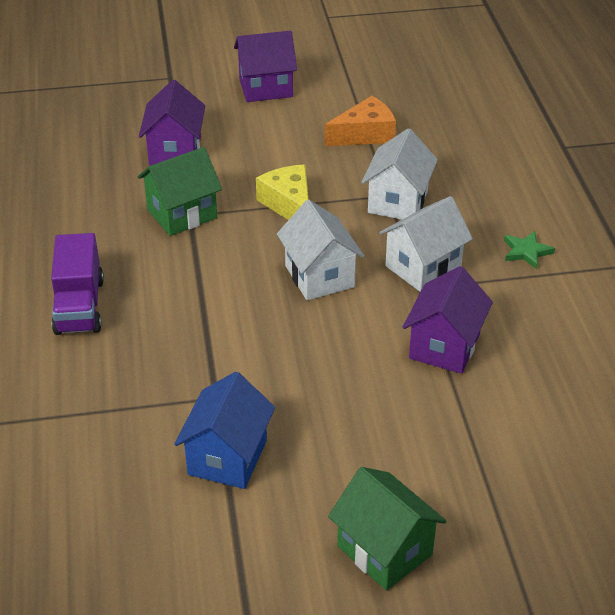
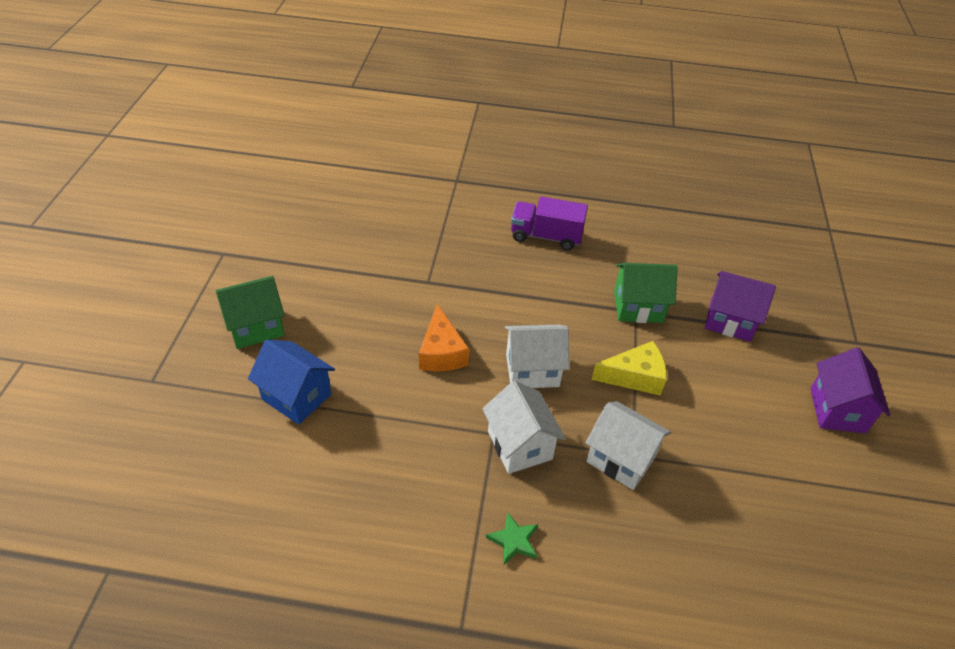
camera: 105 degrees right, 5 degrees up
green house [138,147,222,236] -> green house turned 75 degrees counterclockwise [614,263,678,323]
blue house [174,372,275,489] -> blue house moved to [248,339,335,425]
orange cheese [325,96,396,146] -> orange cheese moved to [419,304,469,371]
purple house [403,266,493,374] -> none

